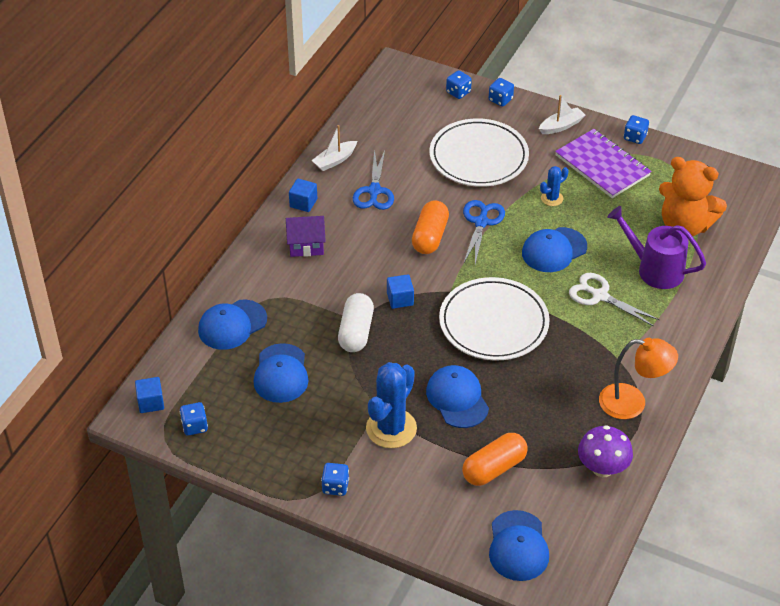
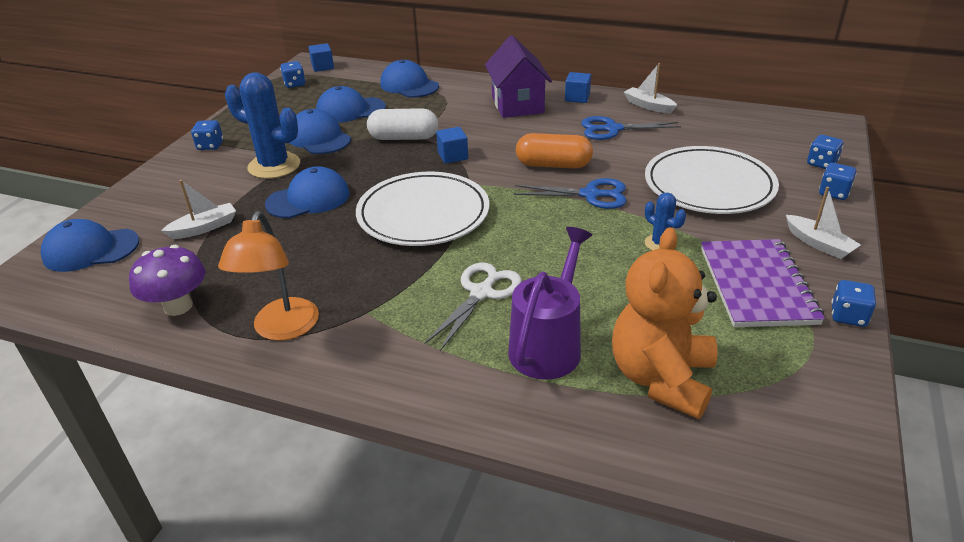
camera: 85 degrees right, 10 degrees down
purple house [286,216,326,257] -> purple house [485,35,552,118], size x1.51
orange capsule [462,433,528,486] -> white boat [161,180,236,239]
blue cap [522,227,587,272] -> blue cap moved to [290,109,351,154]
purple notebook [555,129,652,198] -> purple notebook turned 45 degrees counterclockwise [701,239,825,327]

